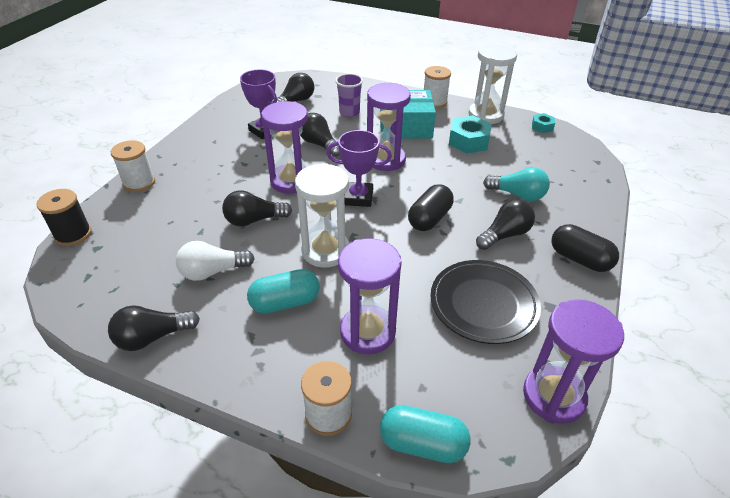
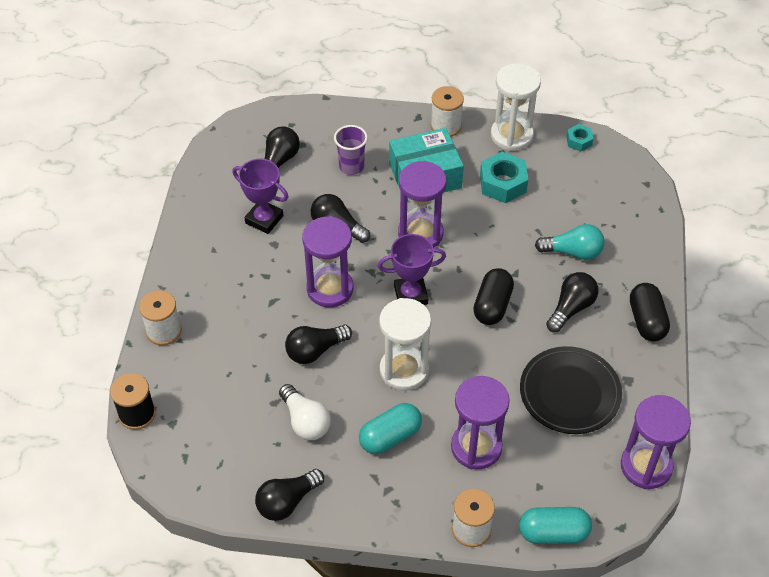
camera: 15 degrees left, 10 degrees up
white light bulb [176,241,255,281] -> white light bulb turned 90 degrees counterclockwise [279,384,331,440]
black capsule [552,224,619,272] -> black capsule turned 60 degrees clockwise [630,283,670,341]

